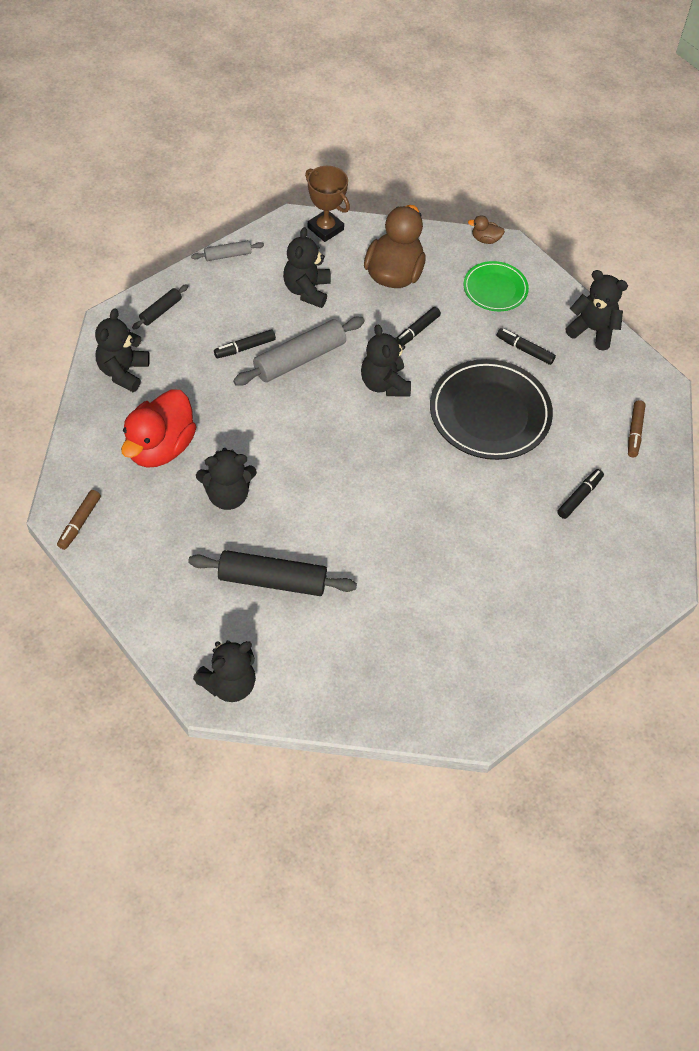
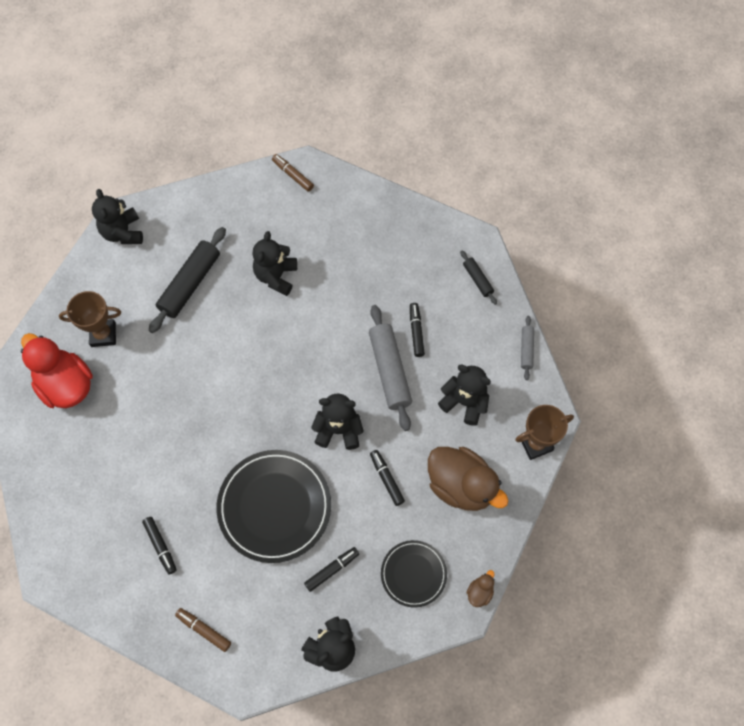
camera: 115 degrees right, 10 degrees up
black teddy bear [95,308,150,392] -> none
red duck [121,389,196,468] -> red duck moved to [21,333,93,408]
green plate [463,261,529,311] -> black plate [381,540,447,608]
none -> brown trophy [59,291,121,347]

